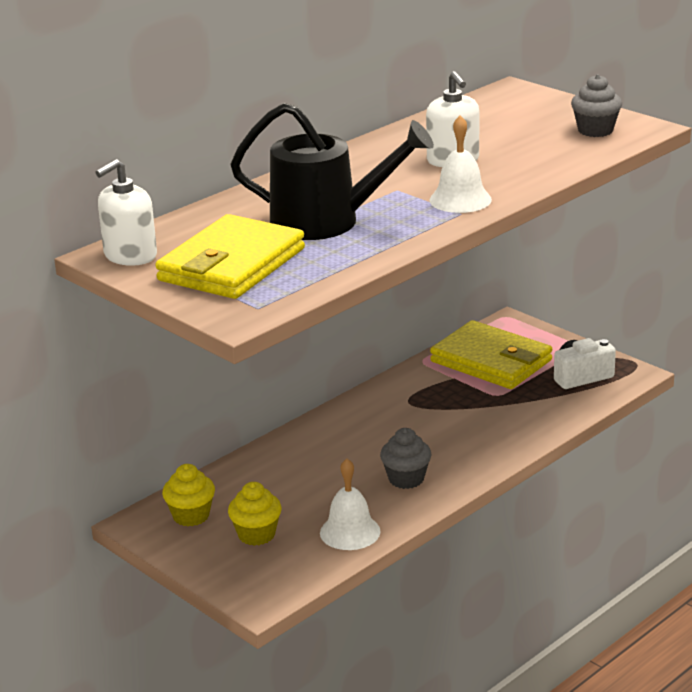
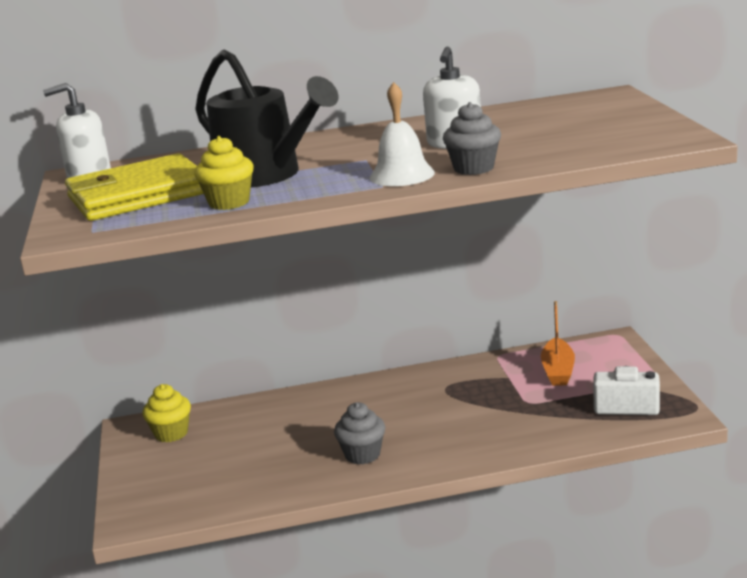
camera: 35 degrees right, 5 degrees down
yellow cupcake [228,482,282,546] -> yellow cupcake moved to [194,136,254,210]
white bell [320,458,381,550] -> none
yellow wallet [430,320,553,389] -> orange boat [541,301,575,386]
grey cupcake [571,74,622,137] -> grey cupcake moved to [443,102,501,175]

